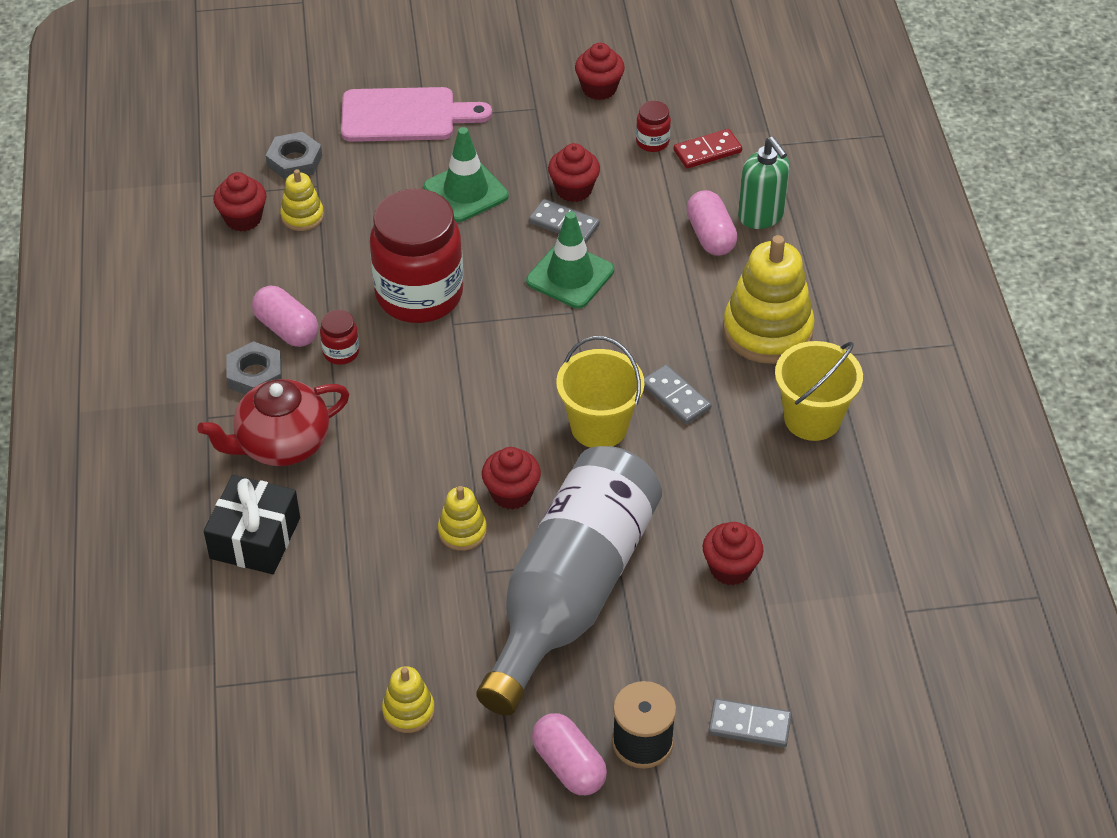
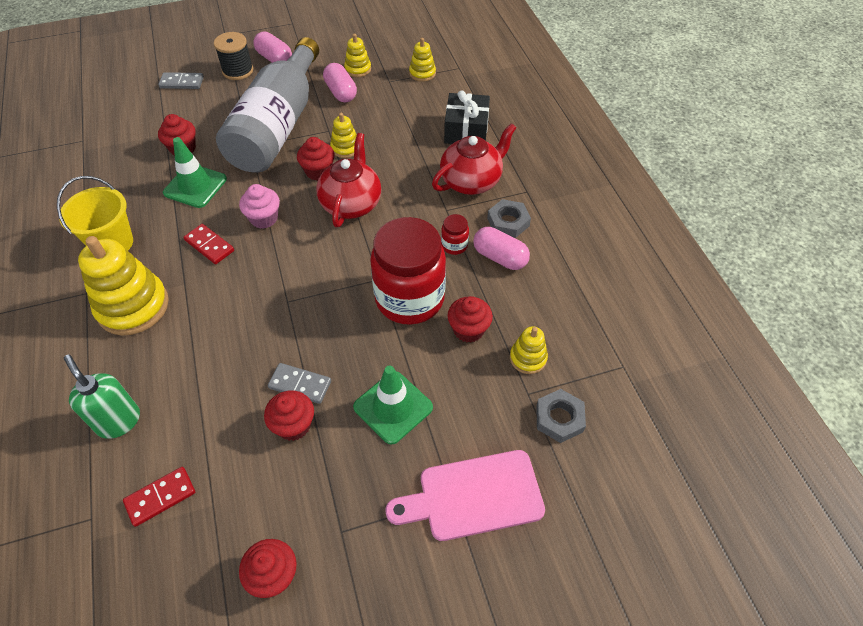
camera: 170 degrees right, 5 degrees up
red cupcake [214,172,266,232] -> red cupcake moved to [447,296,493,343]
green traffic cone [526,212,614,308] -> green traffic cone moved to [163,137,227,208]
yellow bucket [556,336,644,448] -> pink cupcake [239,184,280,229]
red jar [636,101,671,152] -> none
grey domino [644,365,711,425] -> red domino [184,224,234,264]
pink capsule [686,190,738,256] -> pink capsule moved to [323,63,357,103]
none -> red teapot [316,133,381,227]
none -> yellow stacking toy [409,38,436,82]

